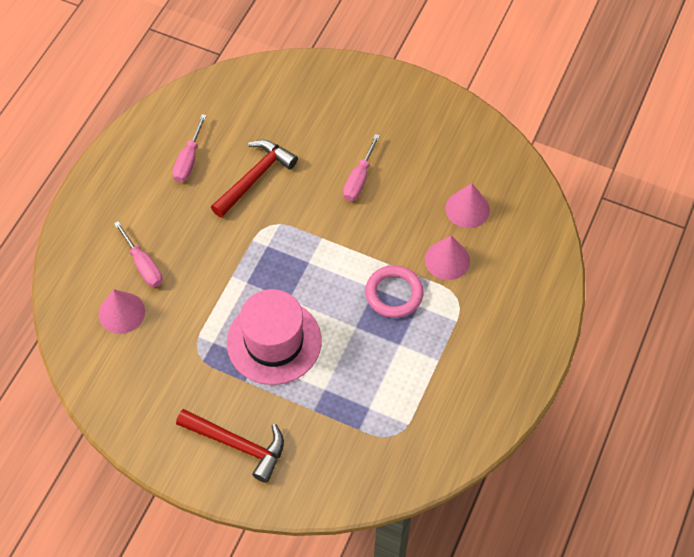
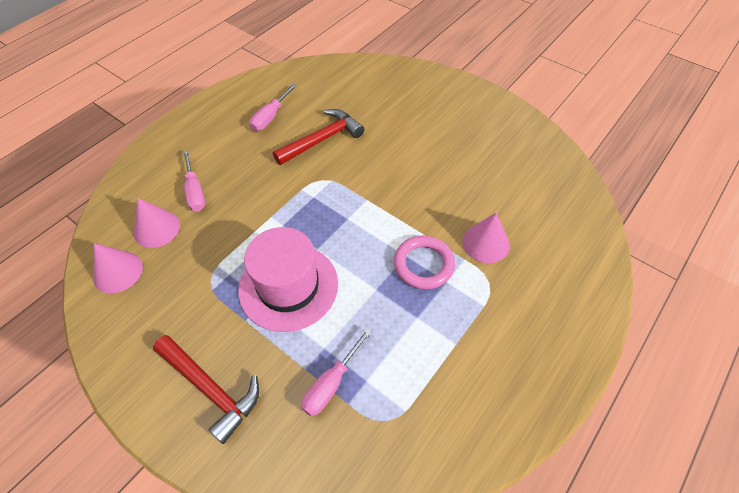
camera: 15 degrees right, 5 degrees down
pink screwdriver [343,134,380,201] -> pink screwdriver moved to [301,328,372,416]
pink cone [445,183,490,228] -> pink cone moved to [93,243,143,293]

